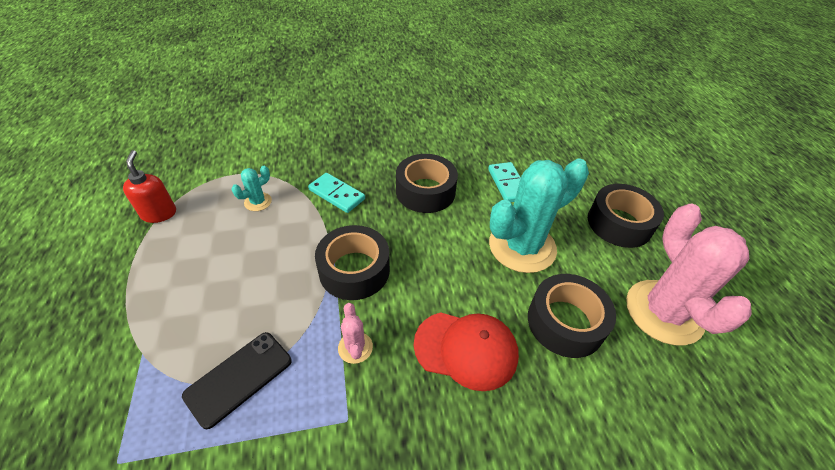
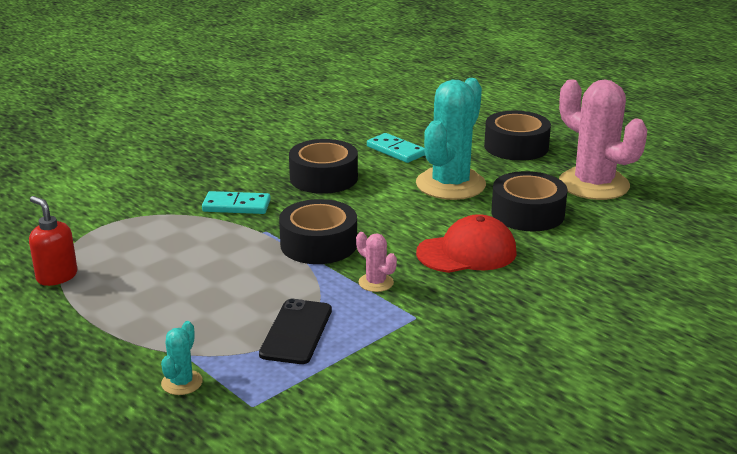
camera: 30 degrees left, 20 degrees down
turquoise cactus [231,166,272,211] -> turquoise cactus moved to [161,321,203,395]

